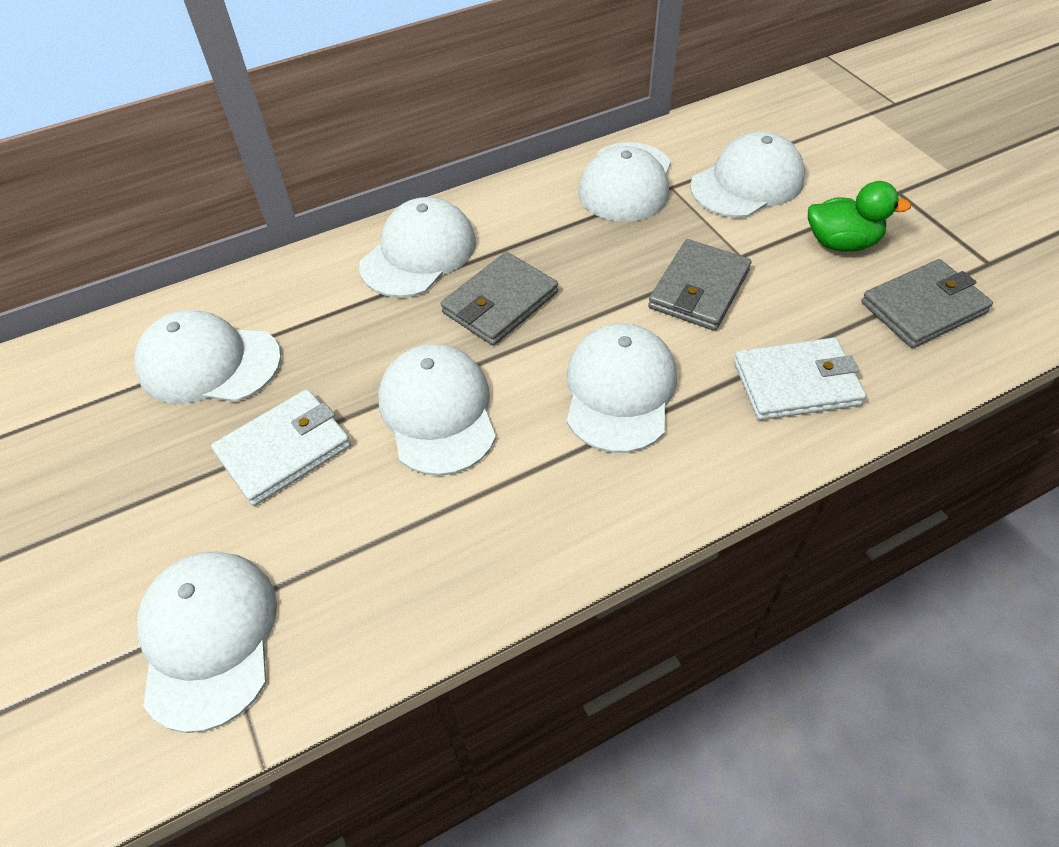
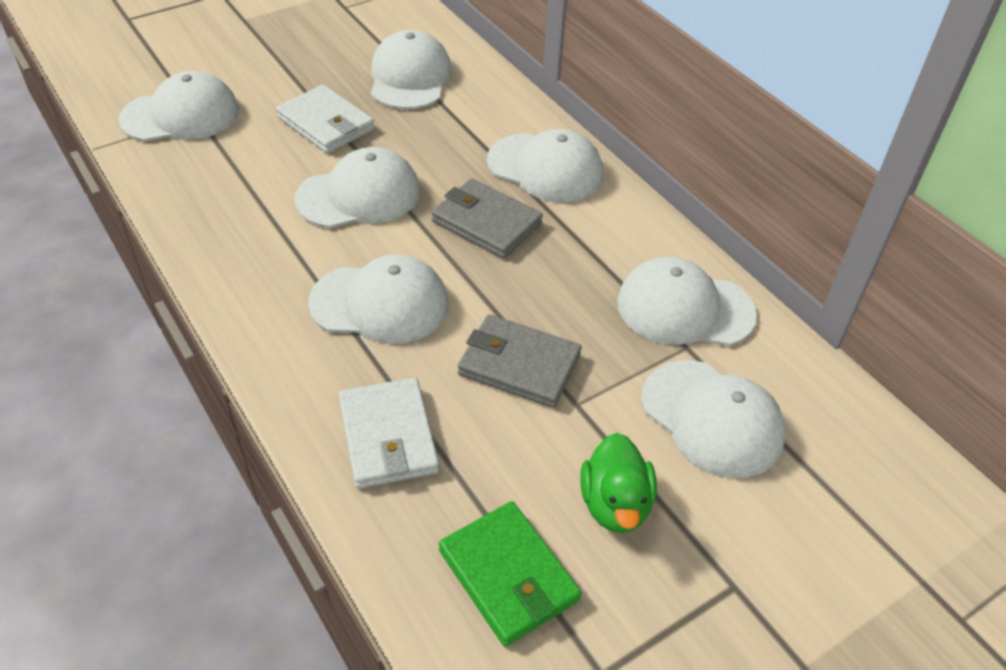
camera: 80 degrees right, 5 degrees down
grey wallet [861,259,993,348] -> green wallet [439,501,582,647]

